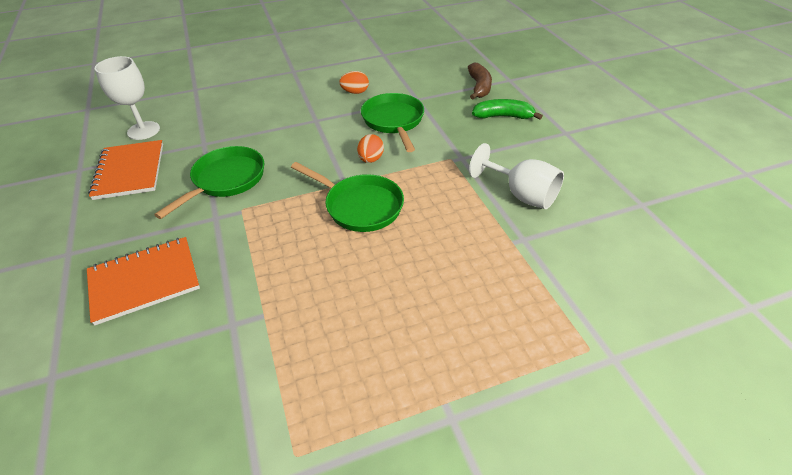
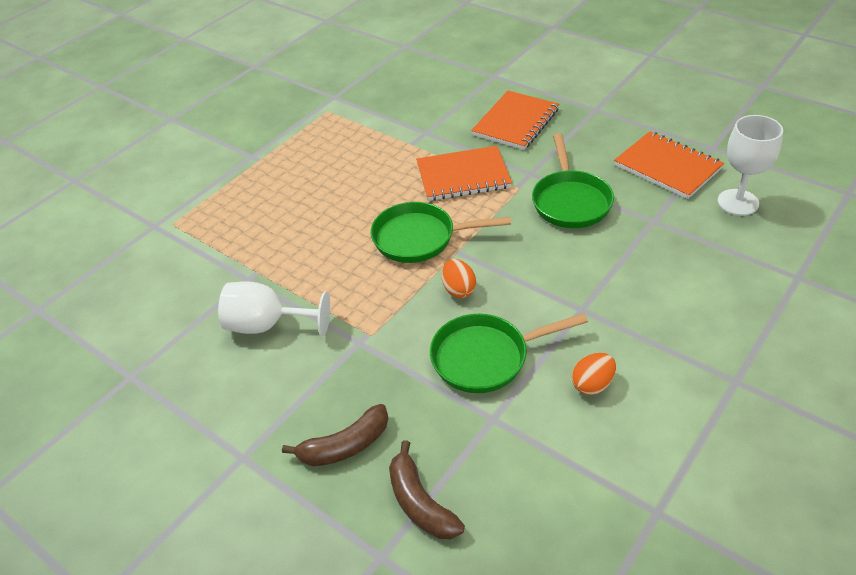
camera: 150 degrees right, 0 degrees up
green pan [361,93,424,152] -> green pan turned 120 degrees clockwise [430,313,588,393]
green banana [472,99,543,120] -> brown banana [282,404,388,466]
none -> orange notebook [416,146,512,201]

